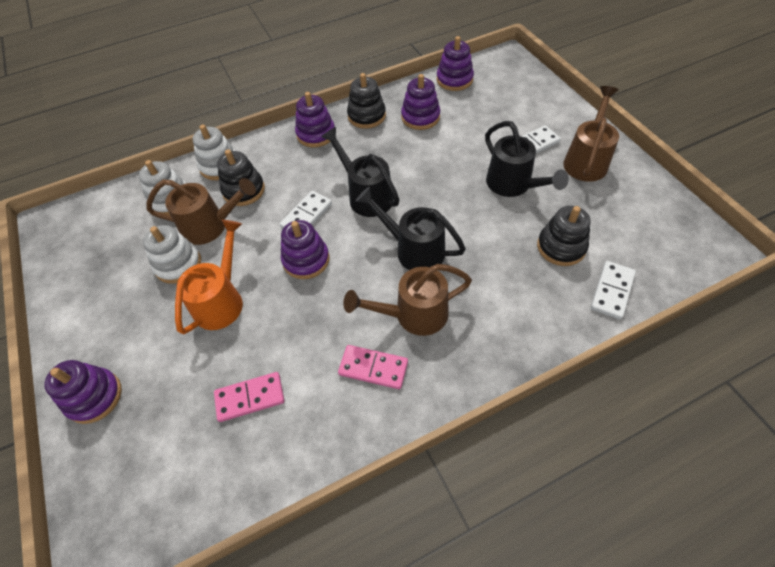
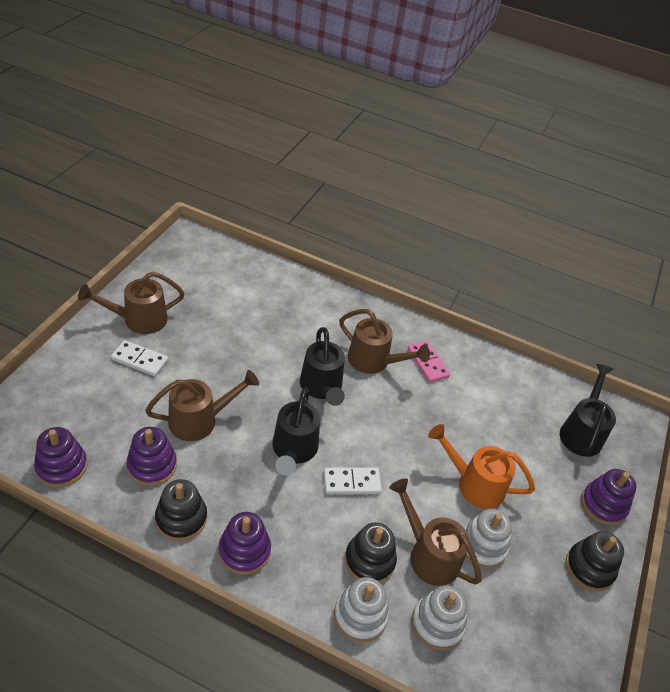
camera: 140 degrees left, 10 degrees down
orange watering can [175,220,243,334] -> orange watering can turned 45 degrees clockwise [428,424,535,509]
pink domino [214,372,284,422] -> none
purple stacking toy [281,220,329,279] -> none
black watering can [485,121,569,197] -> black watering can moved to [560,364,616,457]
black stacking toy [537,206,591,266] -> black stacking toy moved to [566,531,624,591]
white domino [591,261,636,319] -> none
none -> brown watering can [145,370,259,441]

